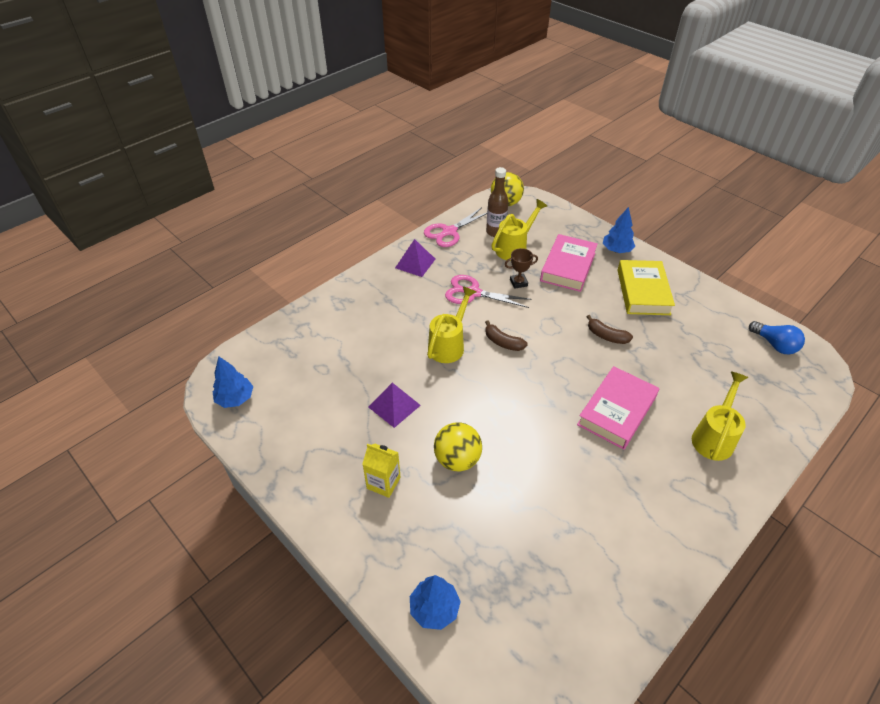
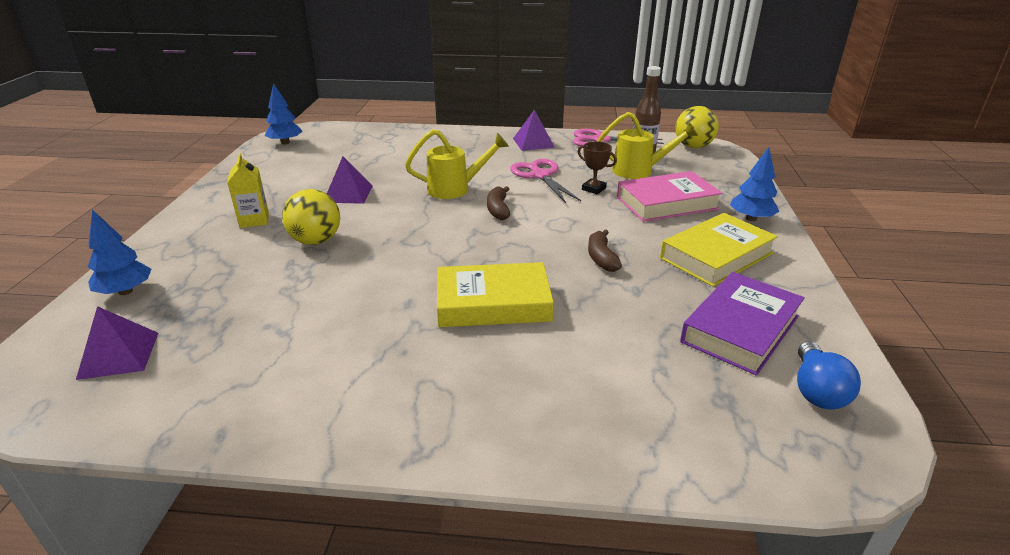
camera: 50 degrees right, 15 degrees down
pink book [577,366,659,450] -> yellow book [437,262,554,327]
yellow watering can [692,372,748,461] -> none
none -> purple pyramid [76,306,158,380]
none -> purple book [680,272,805,376]

